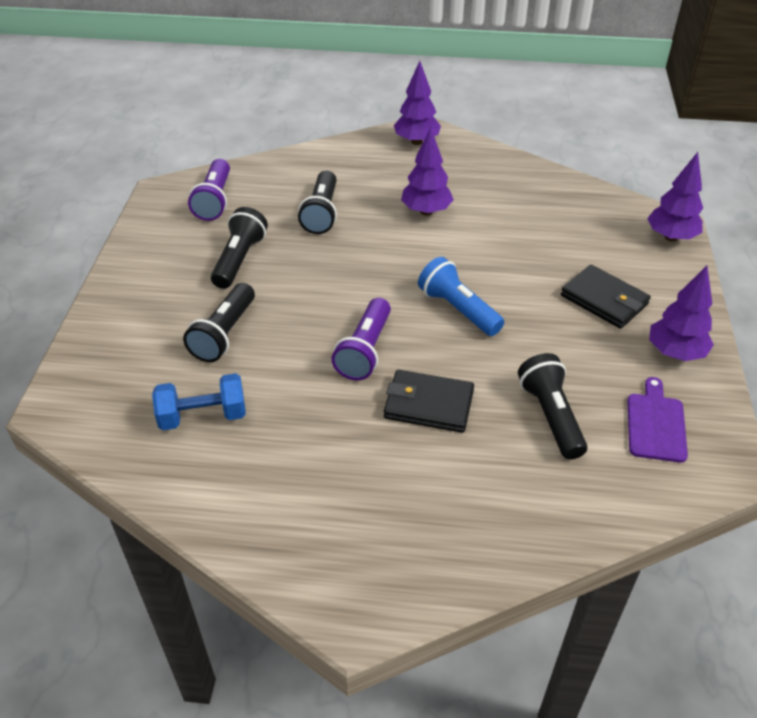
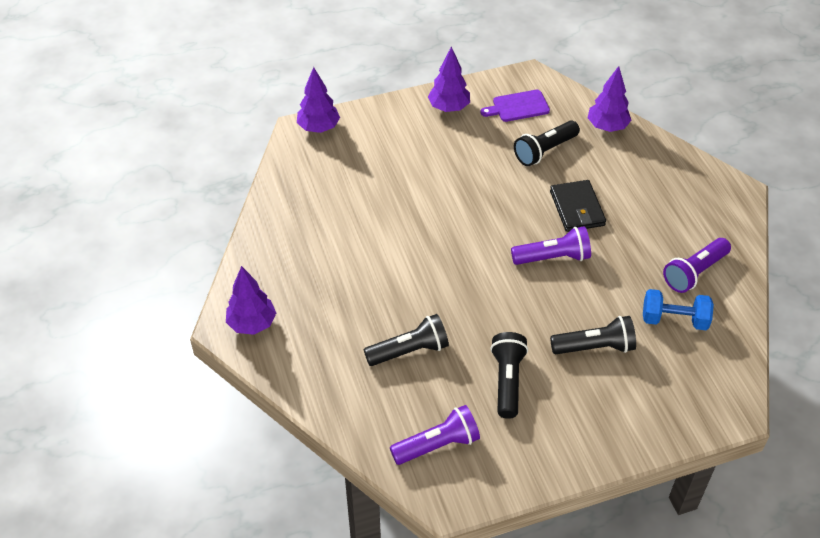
camera: 115 degrees left, 5 degrees up
blue dumbbell [152,373,246,430] -> blue dumbbell turned 45 degrees counterclockwise [643,289,714,330]
black flashlight [211,207,268,289] -> black flashlight turned 105 degrees clockwise [490,332,528,419]
purple tree [401,127,454,215] -> purple tree moved to [588,66,631,132]
blue flashlight [418,257,504,336] -> none
black wallet [561,265,651,329] -> none
none -> purple flashlight [663,238,731,293]

